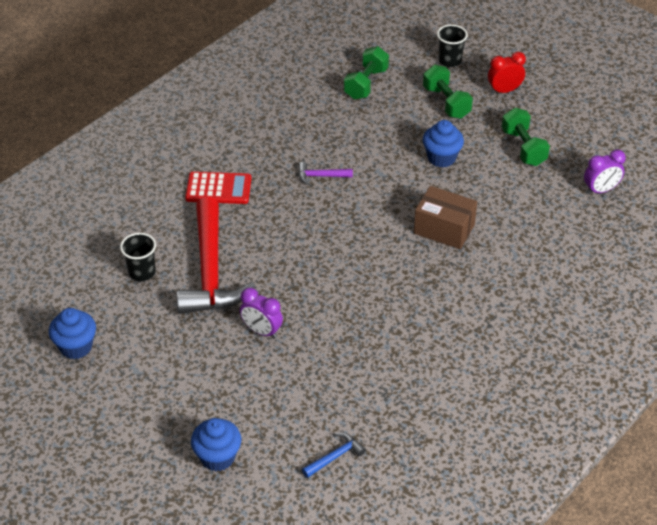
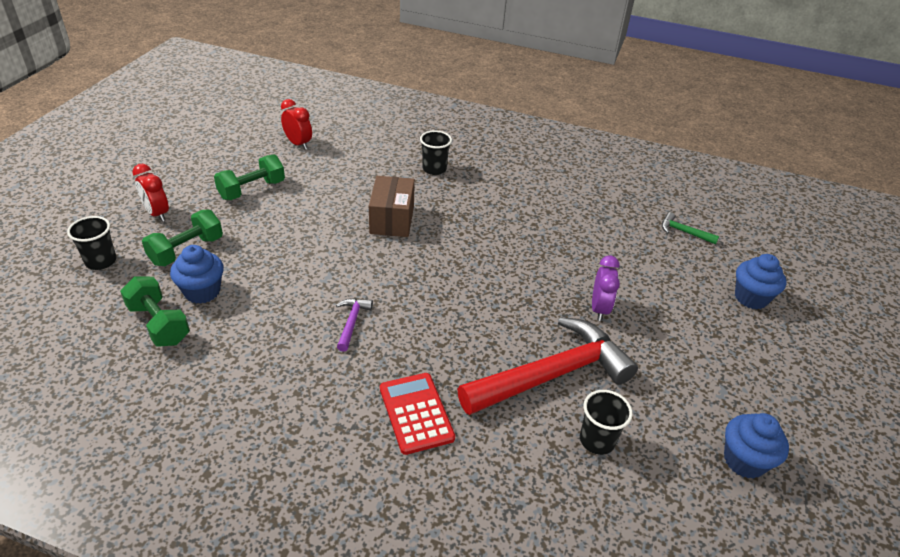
camera: 115 degrees left, 5 degrees down
purple hammer [299,162,353,185] -> purple hammer turned 150 degrees counterclockwise [336,298,373,352]
blue hammer [302,433,366,478] -> green hammer [662,212,719,245]
green dumbbell [344,46,389,99] -> green dumbbell turned 45 degrees clockwise [120,276,190,347]
blue cupcake [423,120,464,168] -> blue cupcake moved to [170,245,224,304]
purple clock [584,149,626,195] -> red clock [281,99,312,150]
none -> black cup [420,130,452,175]

